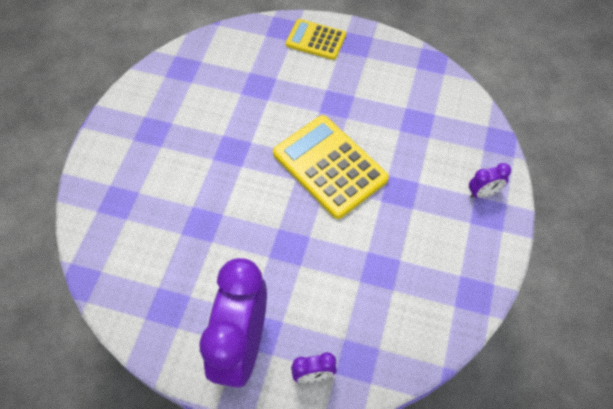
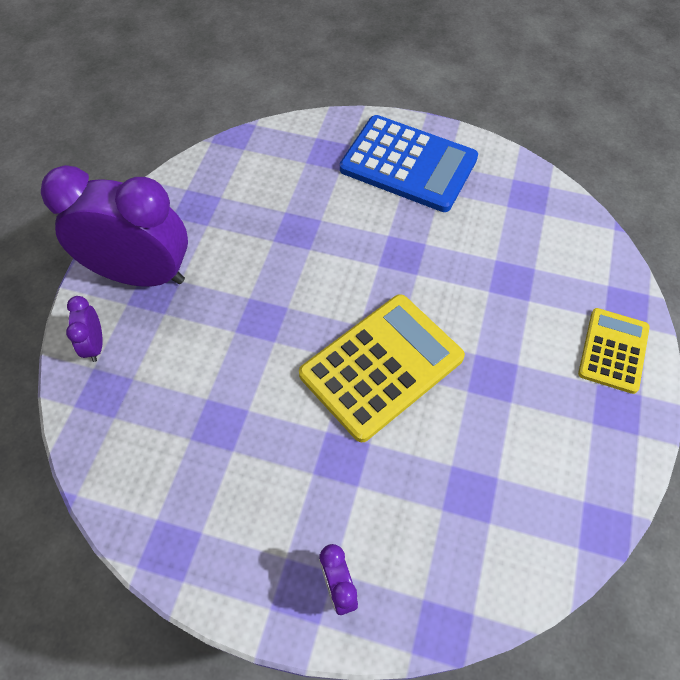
camera: 90 degrees right, 0 degrees up
none -> blue calculator [340,115,478,212]

